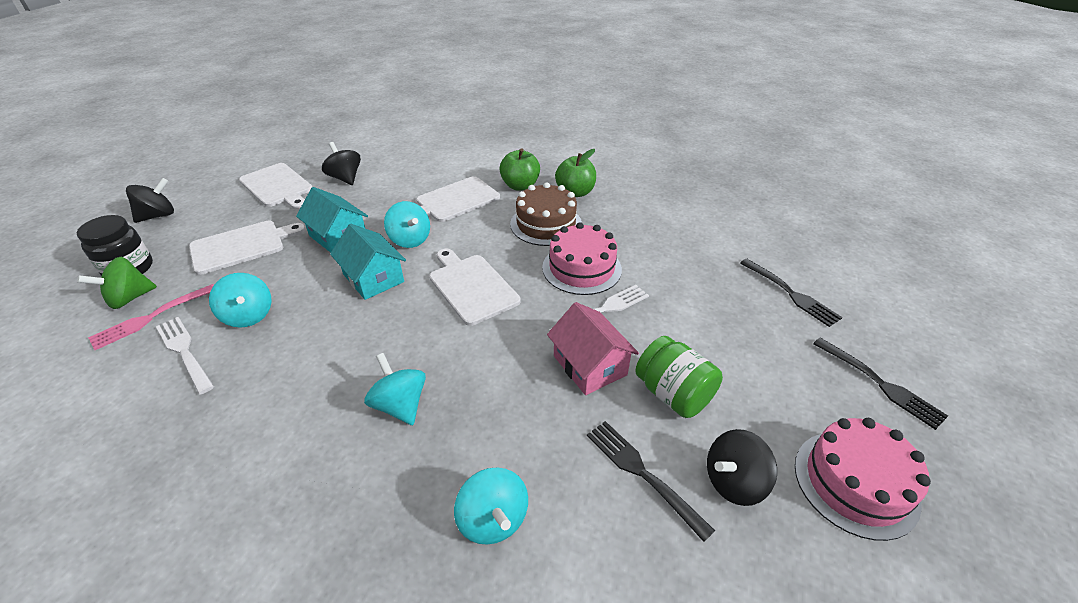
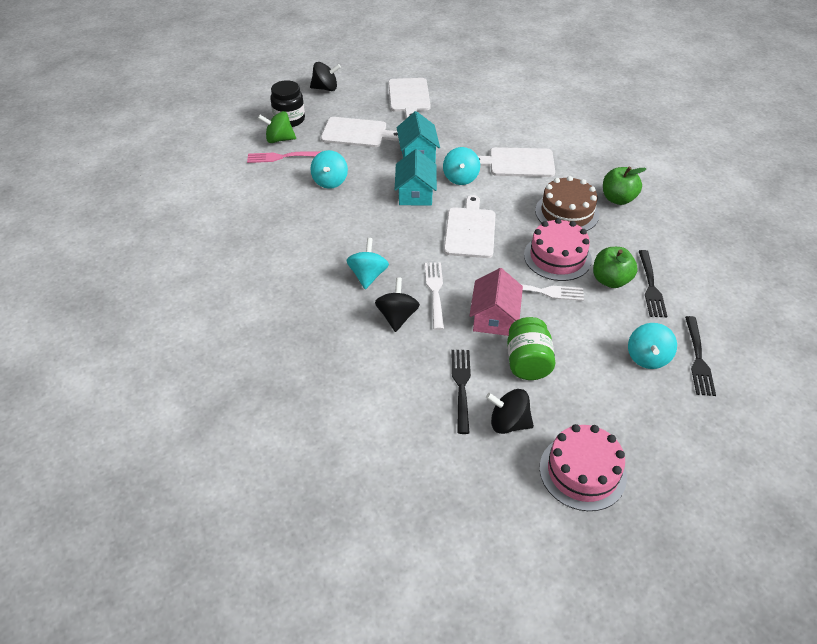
camera: 40 degrees right, 5 degrees up
white fork [156,317,214,394] -> white fork moved to [425,262,444,330]
black spinning top [322,142,361,185] -> black spinning top moved to [375,277,420,332]
turquoise spinning top [454,467,528,544] -> turquoise spinning top moved to [628,323,677,369]
green apple [499,148,540,190] -> green apple moved to [593,247,637,288]
black fork [813,338,948,430] -> black fork moved to [639,250,667,317]

